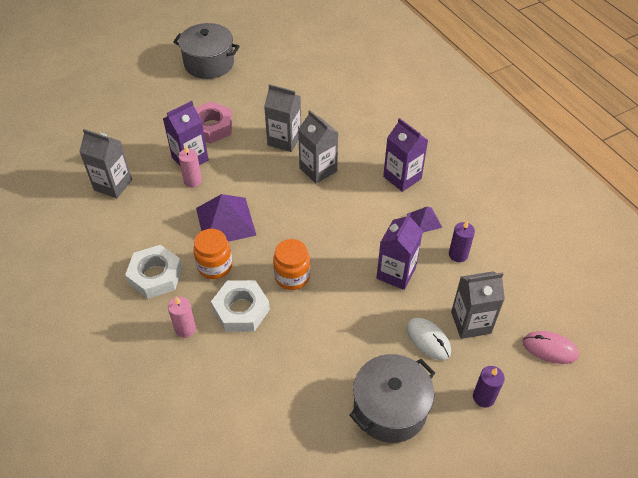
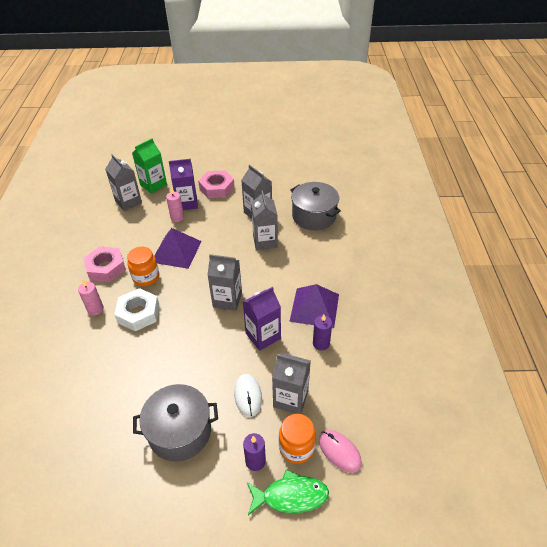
camera: 30 degrees right, 5 degrees down
white nut [125,245,182,299] -> pink nut [83,246,126,282]
grey pot [173,23,240,79] -> grey pot moved to [290,182,341,230]
orange jar [273,239,310,290] -> orange jar moved to [279,414,316,464]
purple carton [383,118,428,192] -> none
purple pyramid [407,206,443,233] -> purple pyramid [289,284,339,328], size x1.88
none -> green carton [132,138,167,194]
none -> grey carton [207,254,242,311]
none -> green fish [247,469,329,515]

